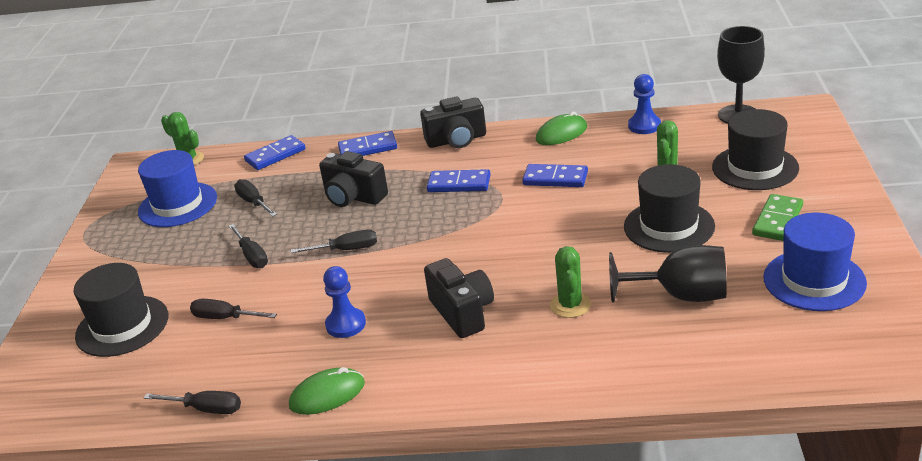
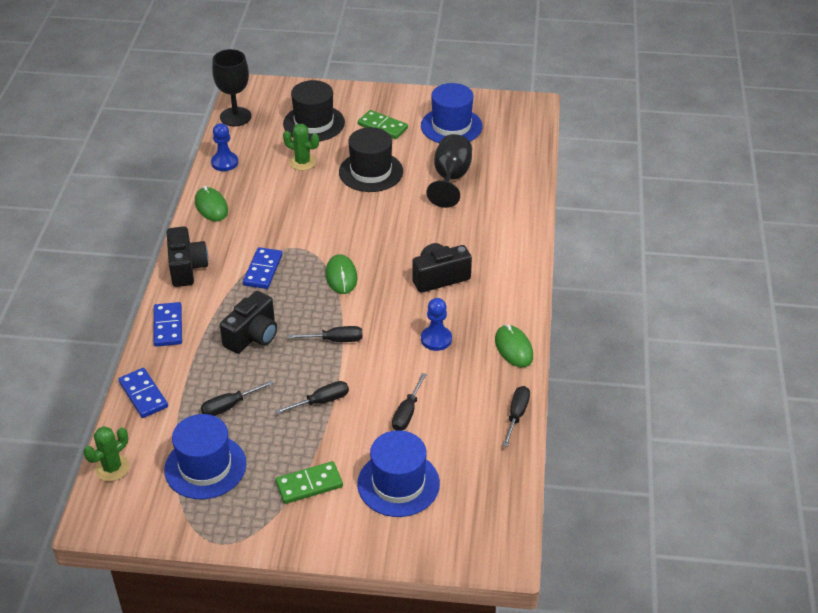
camera: 90 degrees left, 10 degrees up
black hat [74,263,168,357] -> blue hat [357,430,440,517]
black screwdriver [291,230,377,253] -> black screwdriver turned 90 degrees clockwise [289,326,363,342]
blue domino [522,164,588,187] -> none
green cactus [550,246,591,318] -> none
none -> green domino [276,461,343,504]
none -> green mouse [326,254,358,294]

